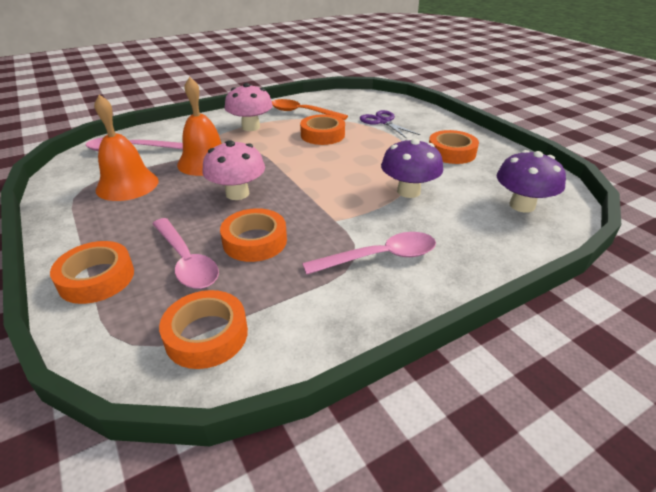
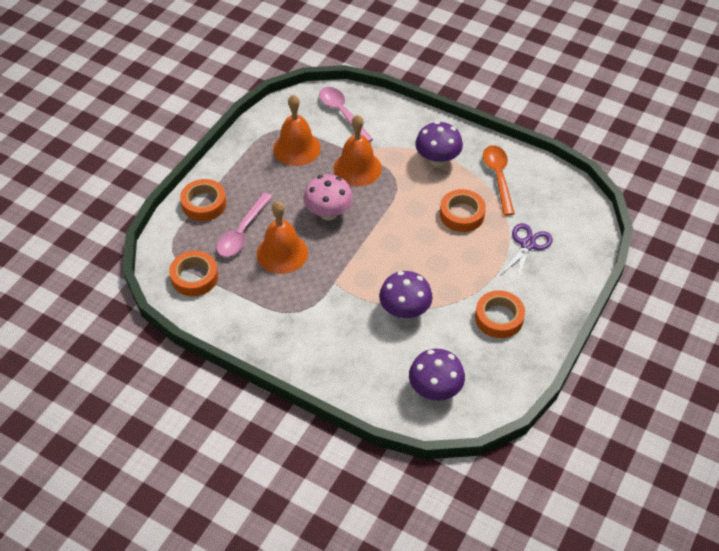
camera: 60 degrees right, 15 degrees up
orange tape [220,208,287,262] -> orange bell [257,201,308,274]
pink mushroom [225,83,273,131] -> purple mushroom [415,121,463,166]
pink spoon [302,232,436,275] -> none

